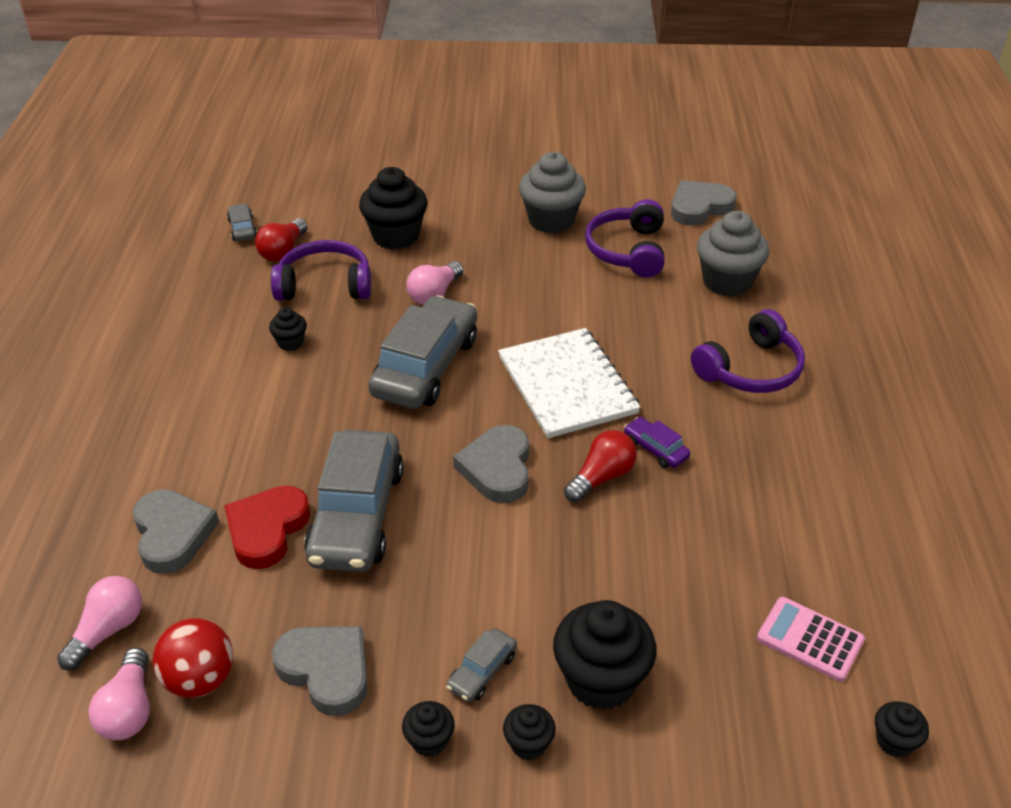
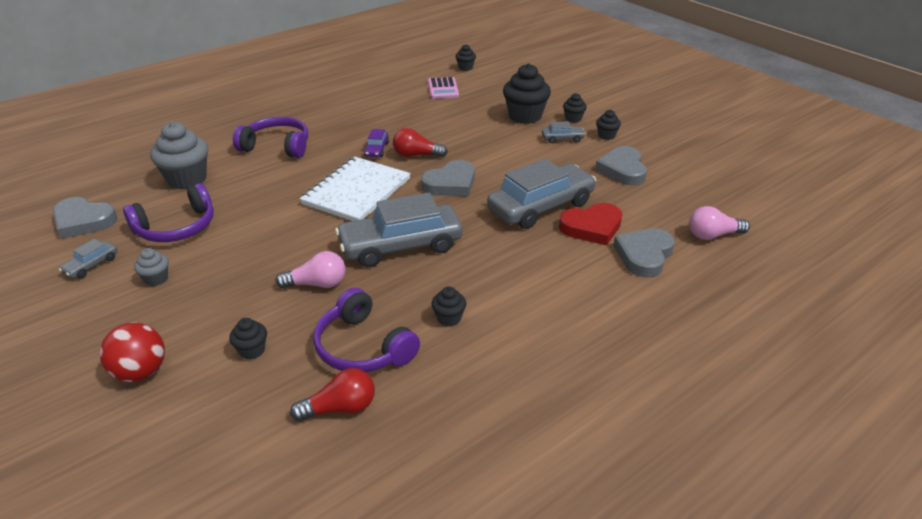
camera: 130 degrees left, 5 degrees down
pink light bulb [88,648,150,740] -> none
red ball [153,618,233,698] -> red ball moved to [100,322,165,382]
grey car [227,203,257,241] -> grey car moved to [59,239,118,278]
black cupcake [359,167,427,250] -> black cupcake [229,318,267,360], size x0.50
grey cupcake [519,152,586,233] -> grey cupcake [134,248,169,286], size x0.50

